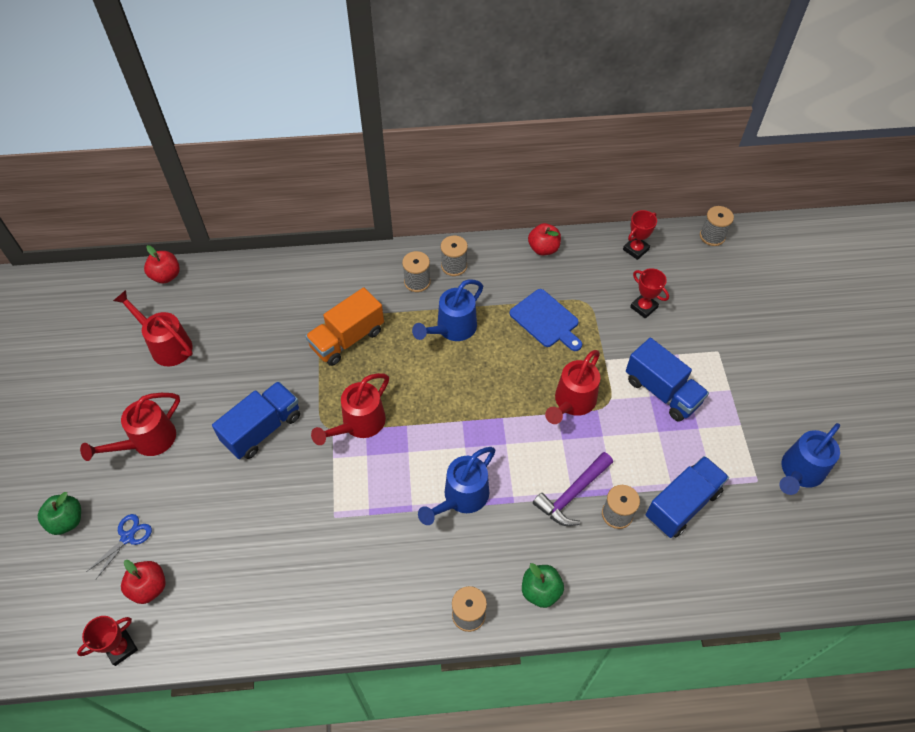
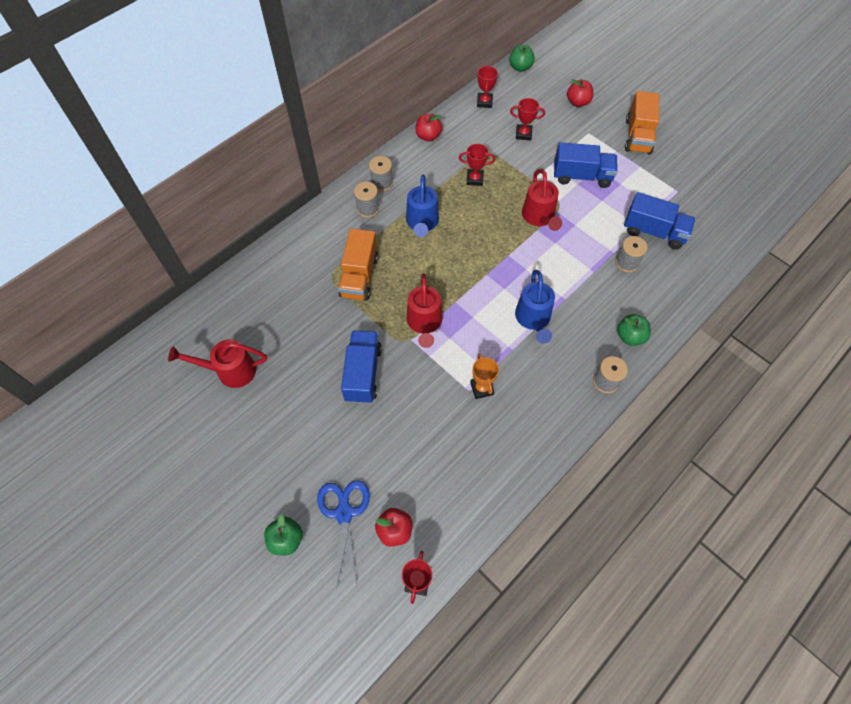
camera: 40 degrees left, 5 degrees up
red watering can [80,393,180,461] -> none
blue scissors [86,514,152,579] -> blue scissors [317,480,370,589], size x1.63
red apple [144,245,180,283] -> red apple moved to [567,79,593,107]
blue cutting board [510,289,582,351] -> red trophy [459,144,495,186]
purple hammer [533,452,613,526] -> none
blue truck [646,456,729,538] -> blue truck turned 105 degrees clockwise [624,192,696,250]
grey spool [700,206,734,246] -> green apple [509,45,535,72]
blue watering can [780,423,840,495] -> none
none -> orange trophy [470,354,499,399]
none -> orange truck [625,91,659,155]

